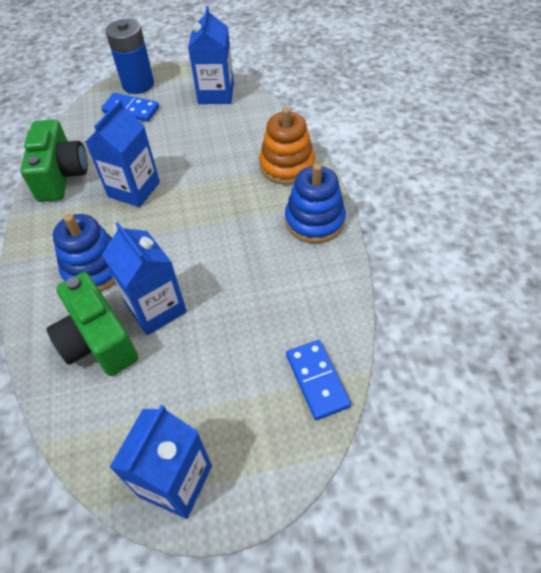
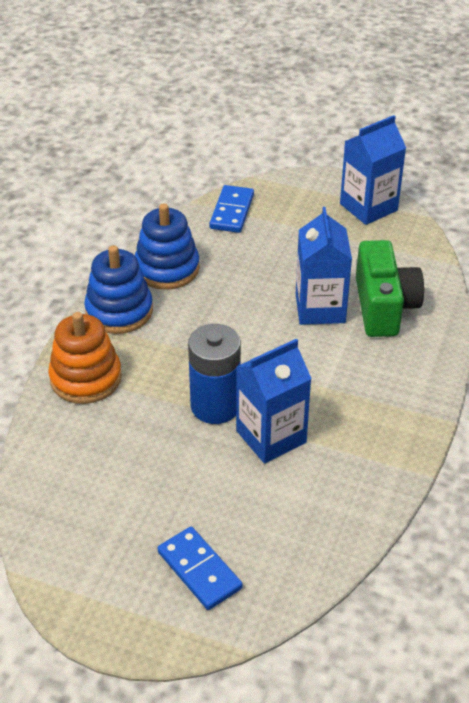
camera: 150 degrees left, 10 degrees down
green camera [20,119,88,202] -> none
blue stacking toy [53,214,115,292] -> blue stacking toy moved to [135,203,200,290]
blue battery [106,19,154,94] -> blue battery moved to [188,324,241,424]
blue carton [188,6,234,104] -> none

